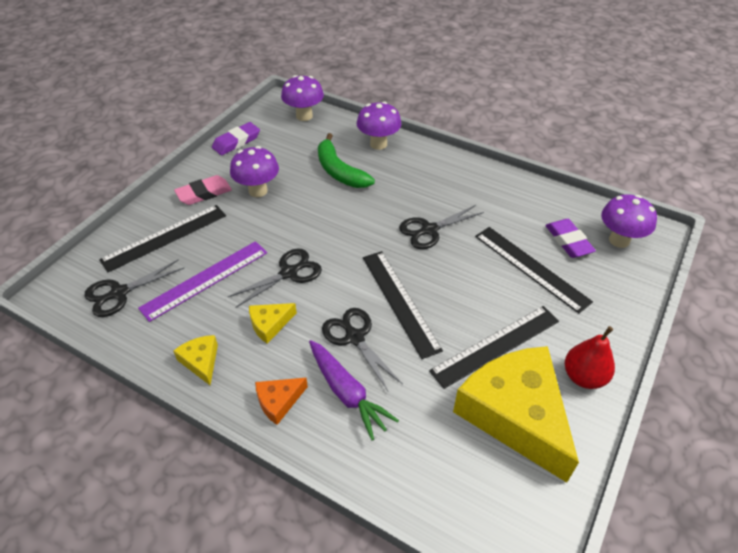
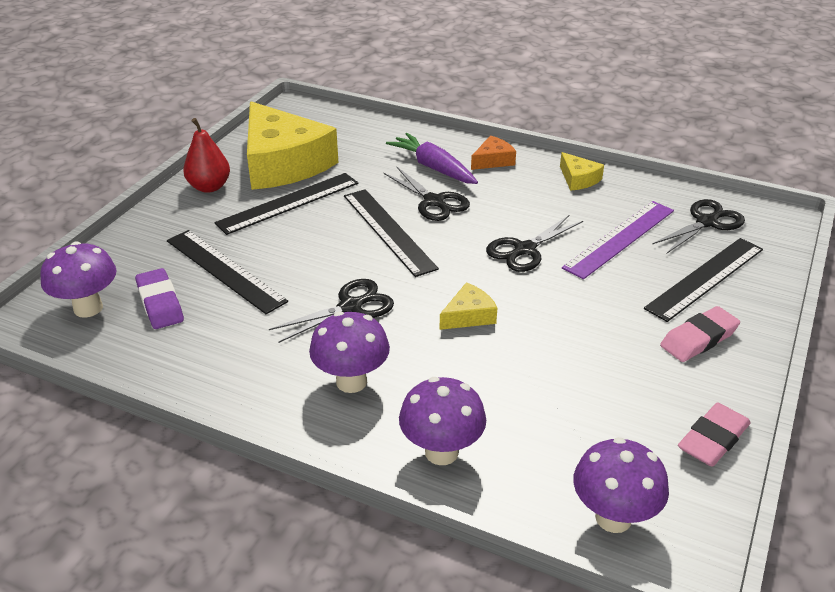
camera: 175 degrees right, 10 degrees down
purple eraser [212,122,260,155] -> pink eraser [678,403,751,467]
purple mushroom [230,146,279,197] -> purple mushroom moved to [309,311,390,393]
yellow cheese [249,303,297,344] -> yellow cheese moved to [440,282,497,330]
green banana [318,133,375,188] -> none

